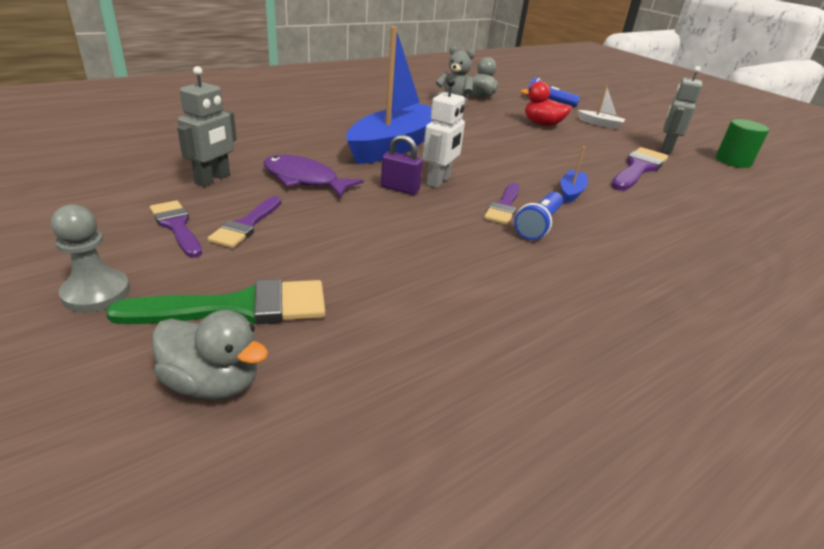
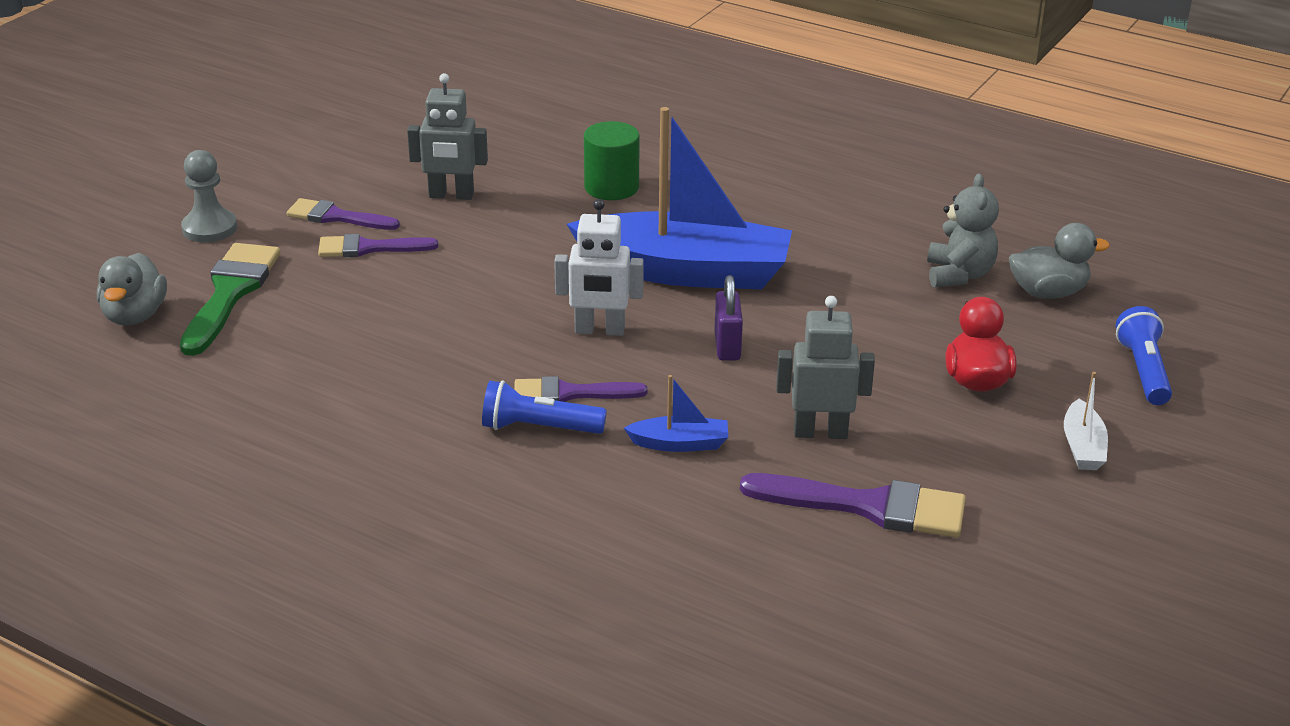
camera: 70 degrees right, 0 degrees up
green brush [106,279,325,324] -> green brush turned 135 degrees counterclockwise [180,243,280,356]
purple brush [150,200,202,258] -> purple brush turned 105 degrees counterclockwise [287,198,400,230]
purple fish [264,155,364,198] -> none
purple padlock [381,135,423,195] -> purple padlock moved to [714,275,743,361]
grey robot [661,66,702,154] -> grey robot moved to [776,296,875,439]
green cylinder [716,119,769,168] -> green cylinder moved to [584,121,640,200]

